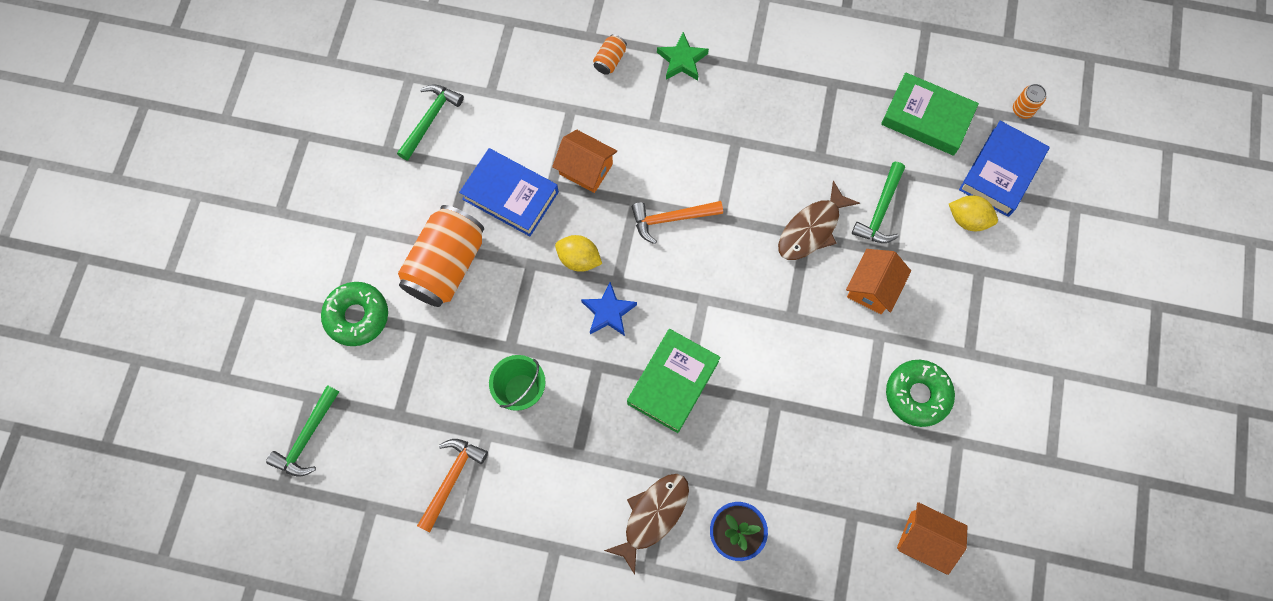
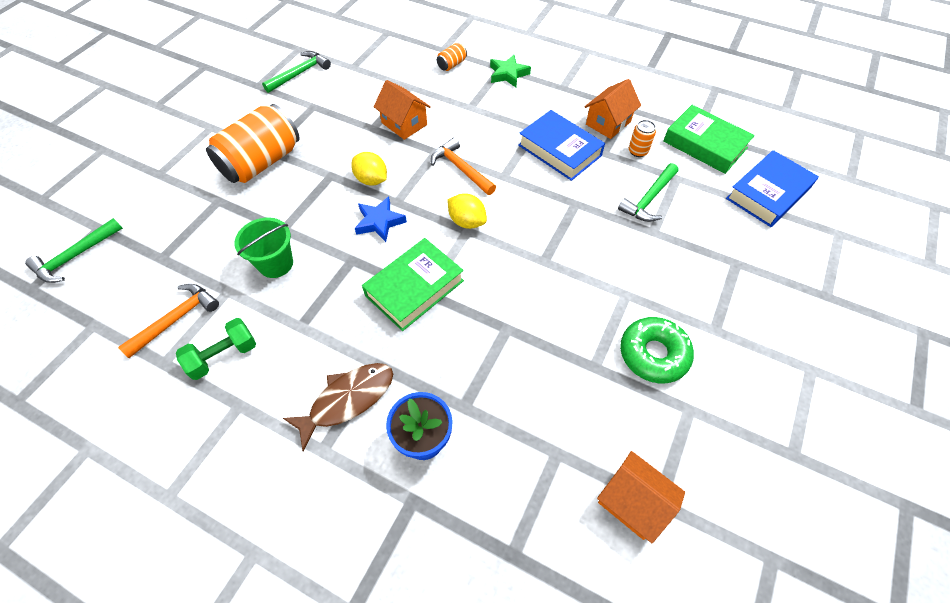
camera: 15 degrees right, 15 degrees down
green donut [321,282,388,346] -> none
blue book [459,148,559,236] -> blue book moved to [518,110,605,181]
orange hammer [632,201,723,244] -> orange hammer turned 45 degrees clockwise [431,138,496,195]
brown fish [778,180,860,260] -> none
orange house [846,249,911,314] -> orange house moved to [584,79,641,139]
yellow lemon [949,195,998,231] -> yellow lemon moved to [447,193,487,229]
orange can [1013,84,1046,119] -> orange can moved to [629,120,656,157]
none -> green dumbbell [176,318,256,380]

